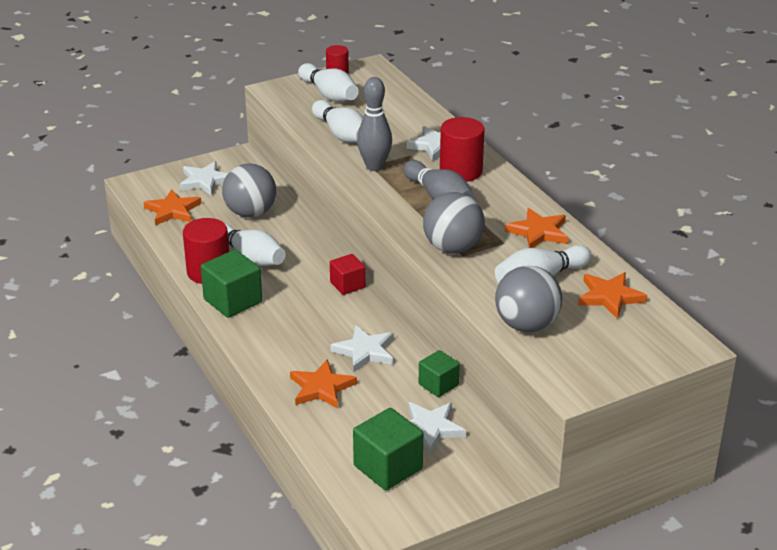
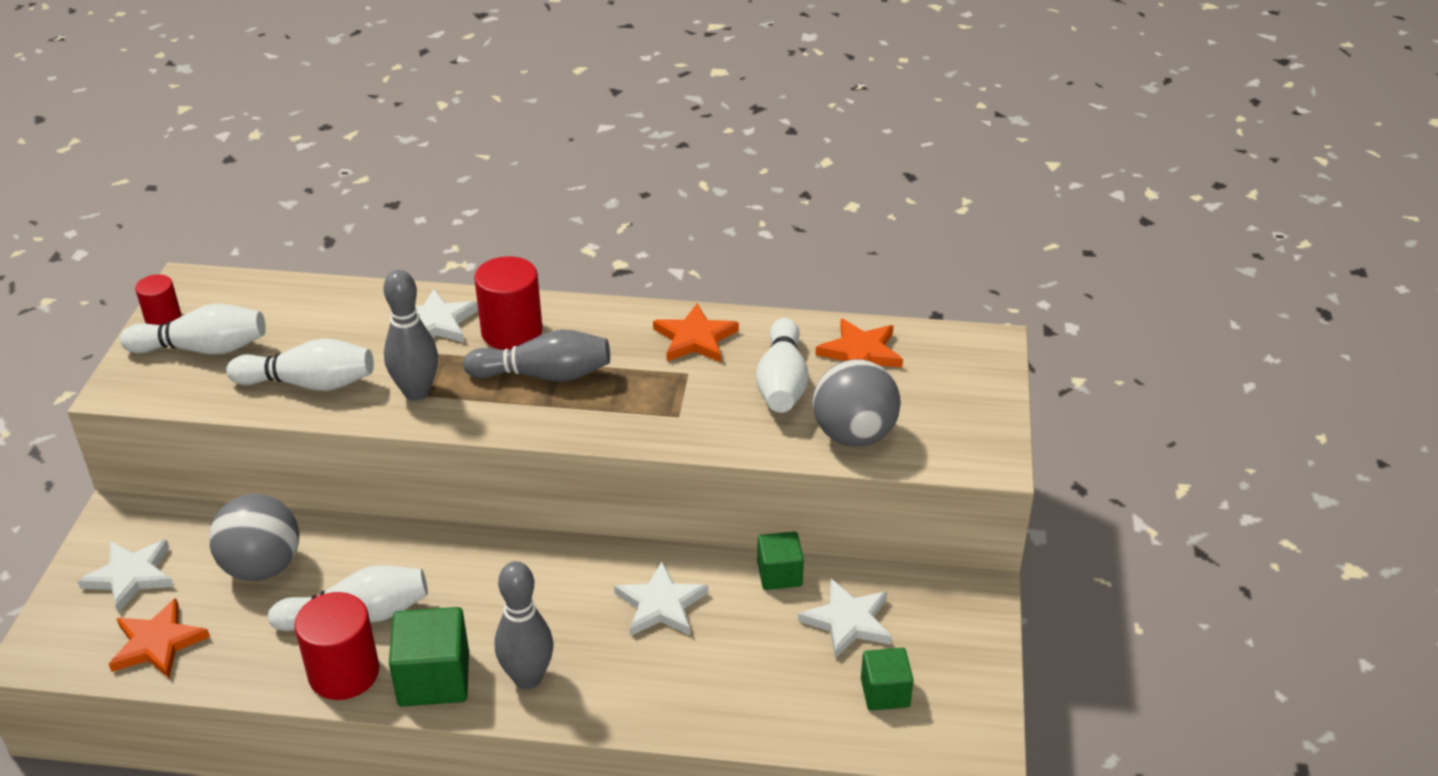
camera: 55 degrees left, 5 degrees up
orange star [290,359,357,409] -> none
red cube [330,254,365,295] -> none
green cube [353,408,423,490] -> green cube [861,648,914,711], size x0.63
grey ball [423,192,485,254] -> none
none -> grey bowling pin [495,561,553,689]

